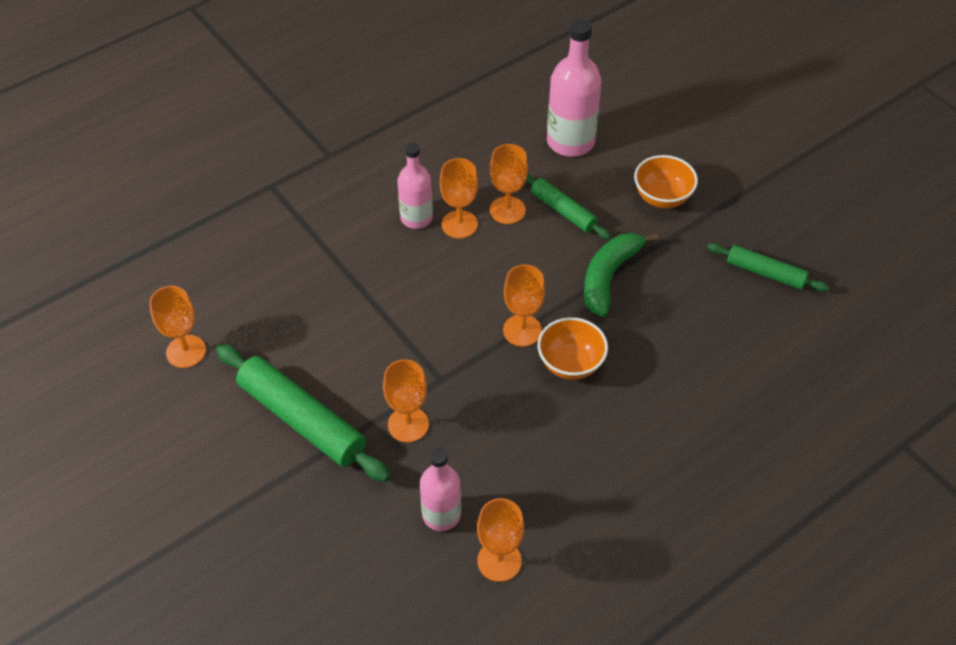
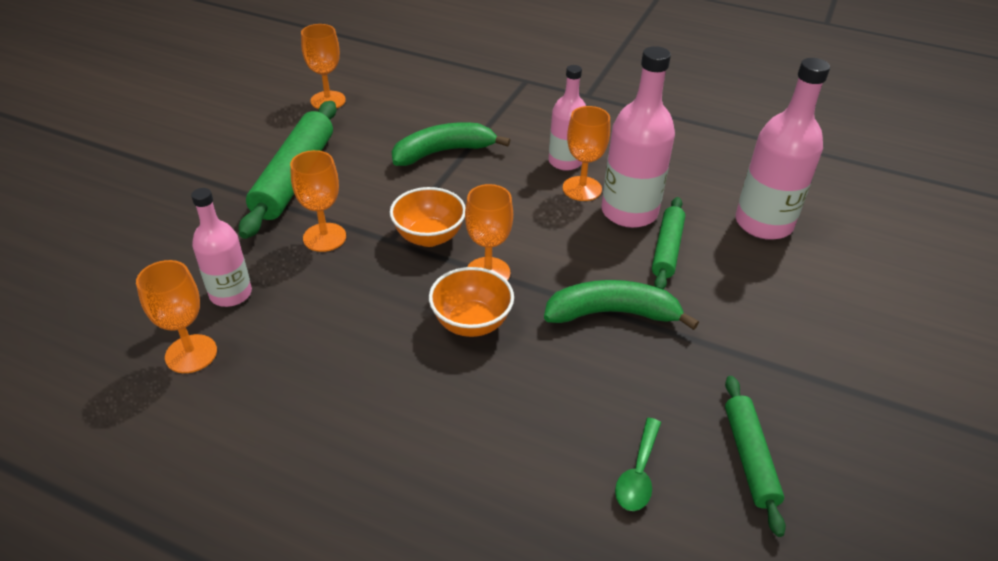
camera: 60 degrees right, 10 degrees down
orange goblet [490,144,528,224] -> pink bottle [601,46,675,228]
orange bowl [634,155,698,208] -> orange bowl moved to [390,187,466,247]
none -> green banana [392,122,510,166]
none -> green spoon [615,418,661,511]

